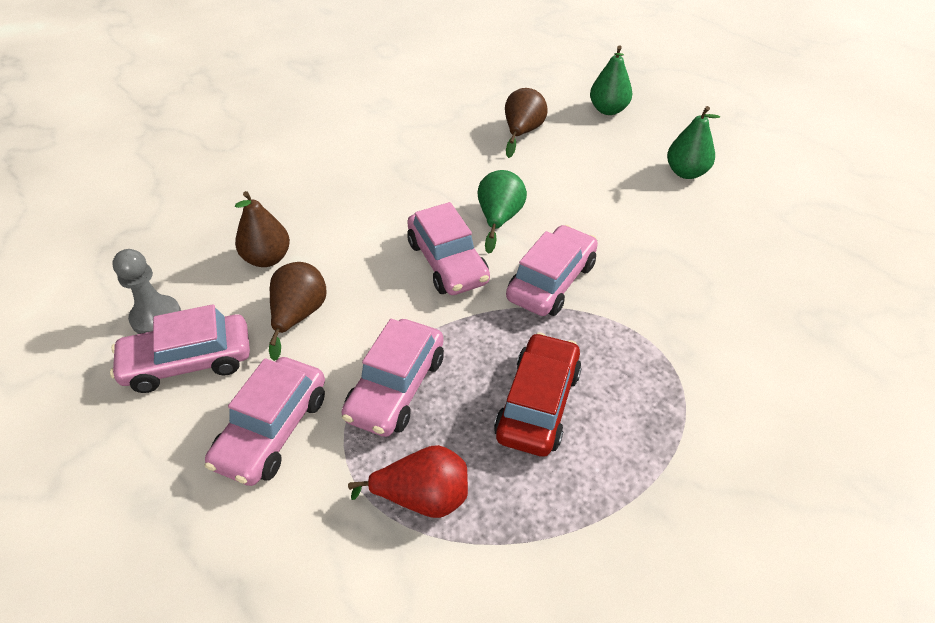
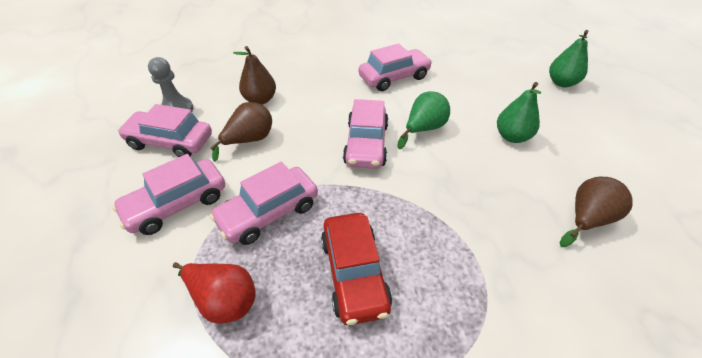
camera: 30 degrees right, 0 degrees up
red car [494,332,582,457] -> red car turned 120 degrees clockwise [321,213,392,325]
brown pear [505,88,548,158] -> brown pear moved to [560,177,633,247]
pink car [506,225,598,316] -> pink car moved to [359,43,432,91]
green pear [667,106,720,179] -> green pear moved to [497,82,541,143]

